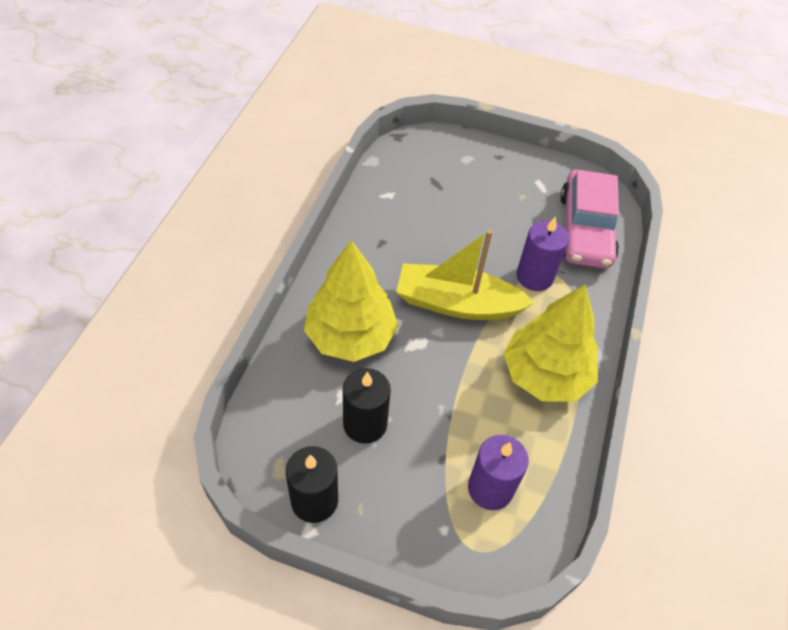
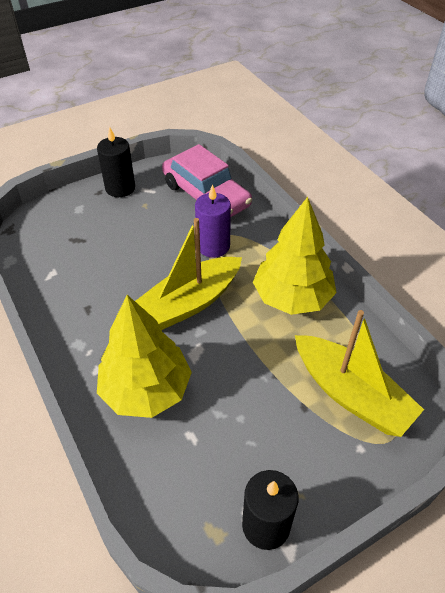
camera: 45 degrees left, 5 degrees down
black candle [343,368,391,444] -> black candle moved to [97,127,135,197]
purple candle [468,435,529,510] -> yellow boat [295,310,424,437]

